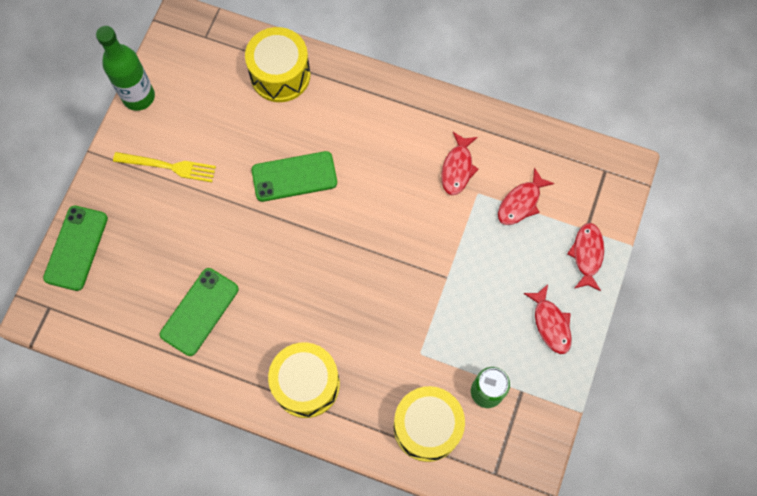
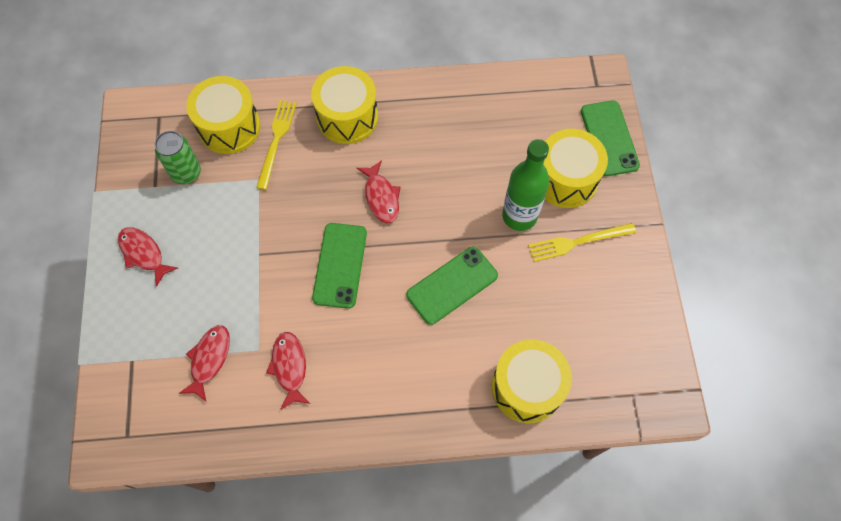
camera: 155 degrees right, 5 degrees down
green bottle [96,26,155,111] -> green bottle moved to [502,139,550,231]
green phone [160,268,239,356] -> green phone moved to [312,223,367,309]
red fish [567,223,604,291] -> red fish moved to [357,160,401,223]
none -> yellow fork [256,100,297,190]
none -> yellow drum [543,128,608,208]

